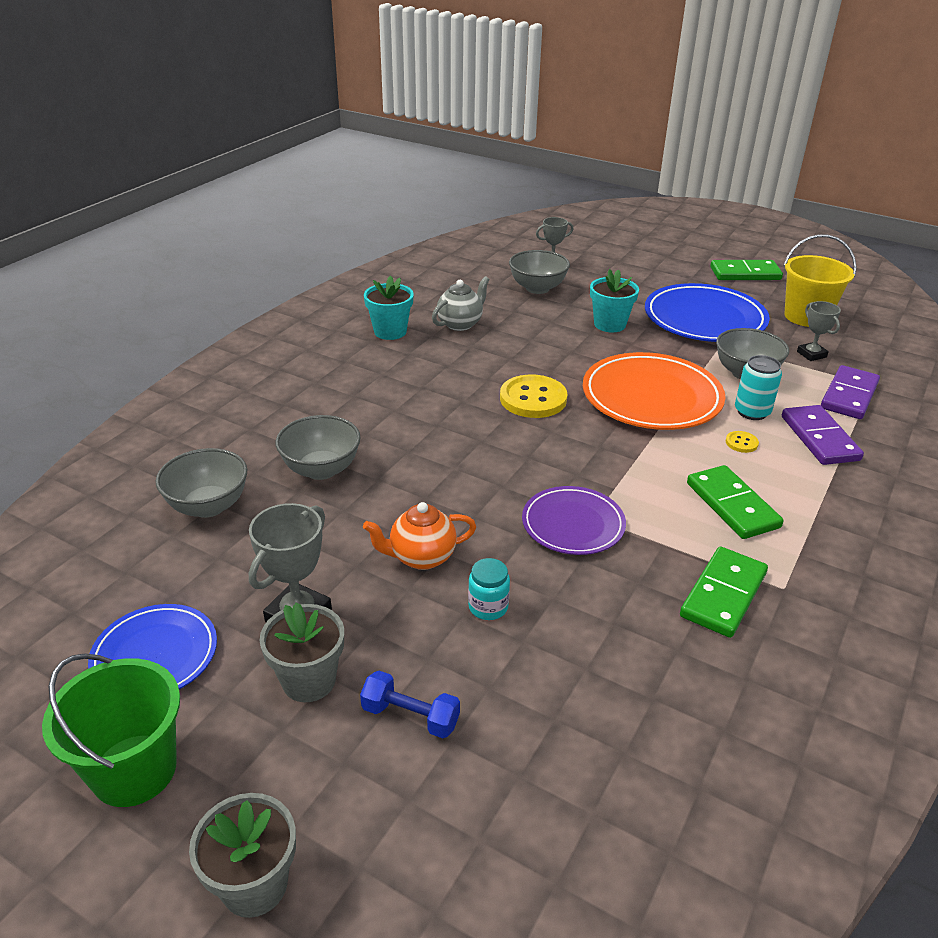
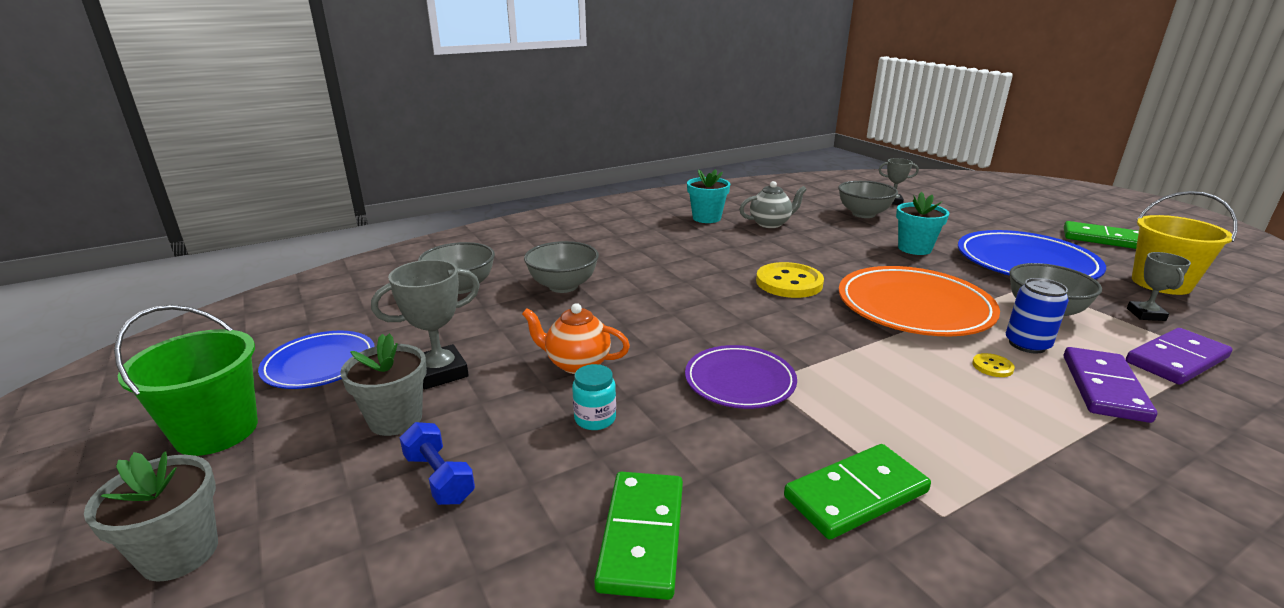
camera: 30 degrees right, 10 degrees down
green domino [687,465,784,539] -> green domino moved to [594,472,683,600]
turquoise can [735,355,782,420] -> blue can [1006,278,1069,353]

